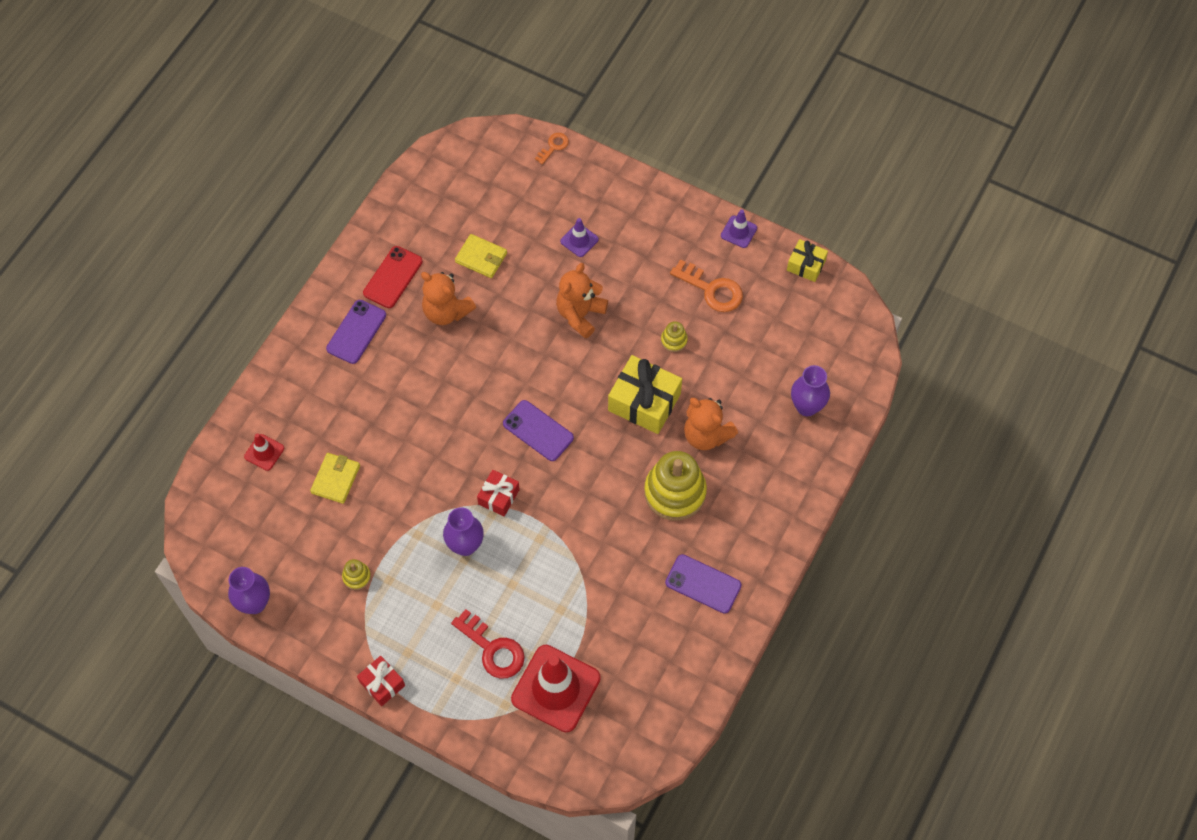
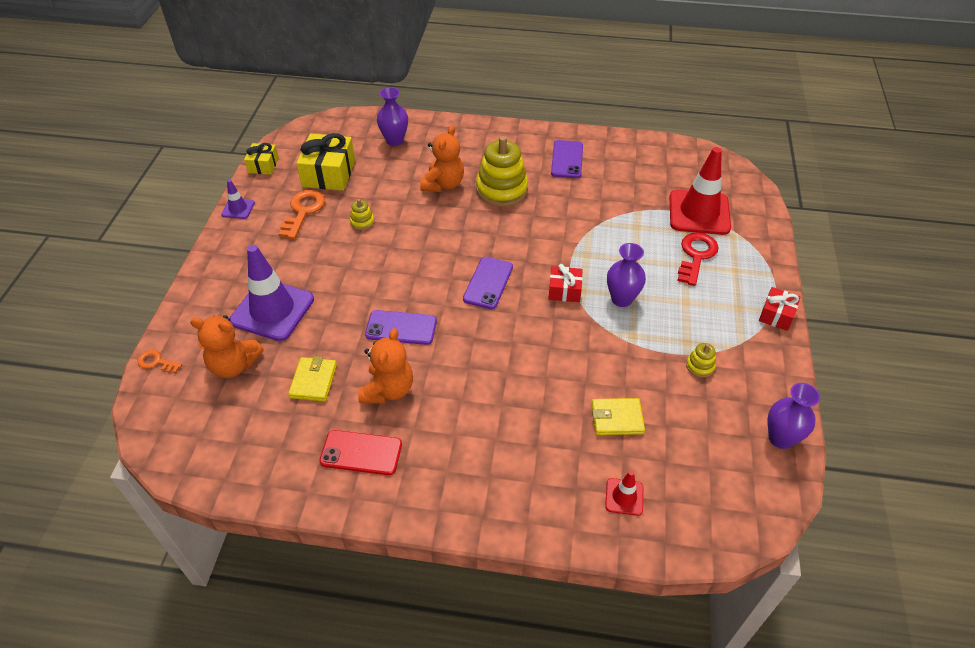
camera: 110 degrees left, 15 degrees down
purple phone [326,300,386,364] -> purple phone moved to [365,310,437,345]
orange teddy bear [556,263,608,339] -> orange teddy bear moved to [190,315,264,378]
purple traffic cone [560,218,599,257] -> purple traffic cone [230,245,314,341], size x2.14
yellow gift [608,355,682,434] -> yellow gift moved to [296,133,355,191]

